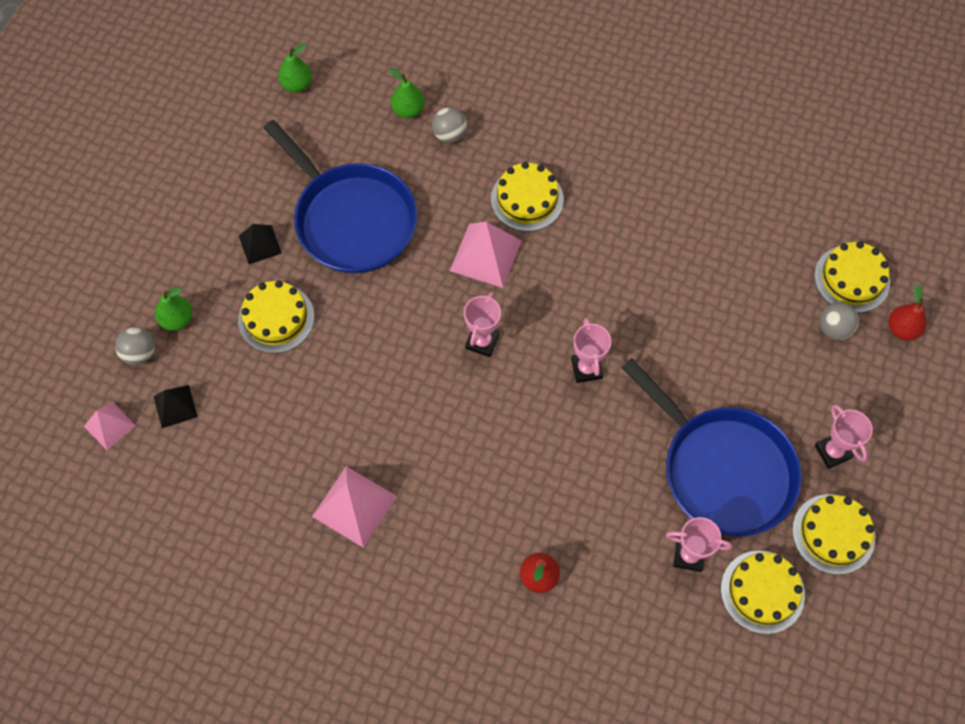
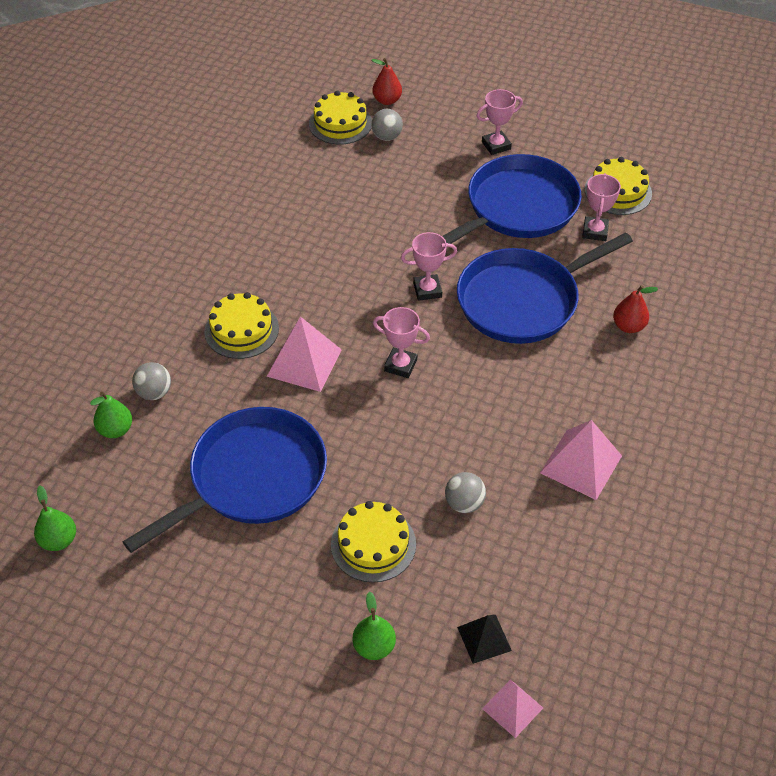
camera: 90 degrees left, 15 degrees down
grey ball [115,327,155,365] -> grey ball moved to [445,472,486,513]
black pyramid [239,224,282,264] -> none
yellow cake [792,494,875,575] -> none
none -> blue pan [457,232,633,344]

